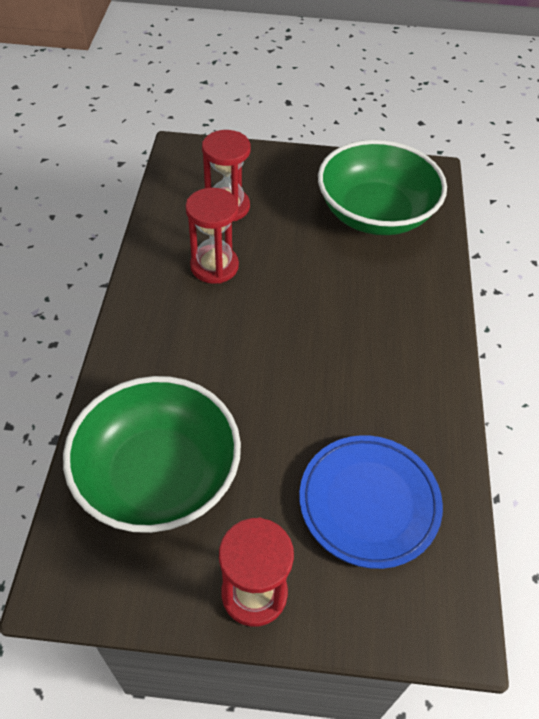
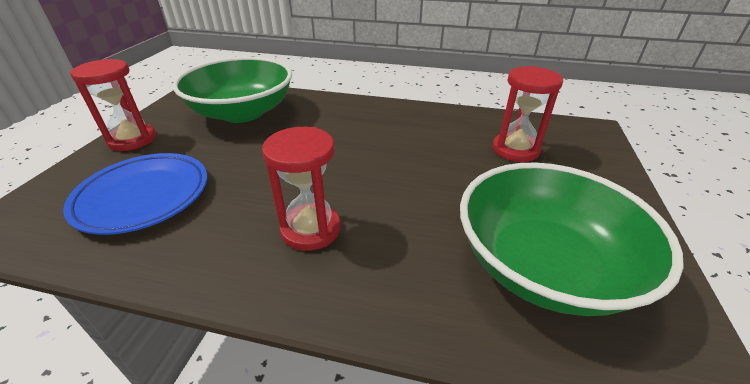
camera: 100 degrees right, 15 degrees down
red hourglass [186,188,239,284] -> red hourglass moved to [262,127,341,251]

